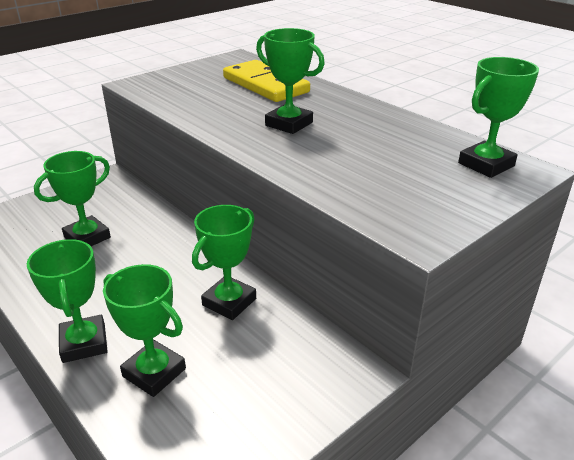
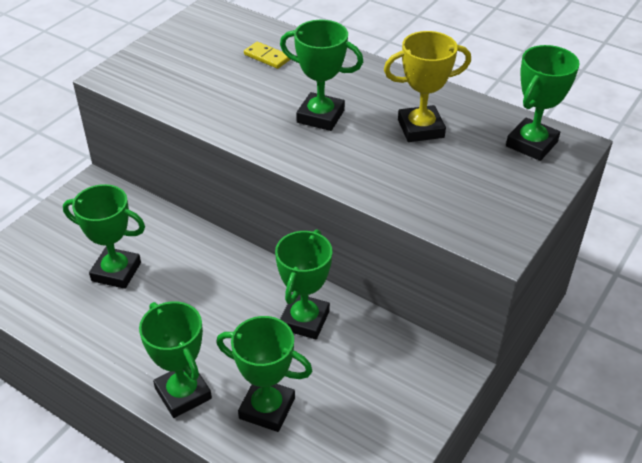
camera: 15 degrees left, 10 degrees up
green trophy [34,151,111,246] -> green trophy turned 75 degrees clockwise [63,184,145,289]
yellow domino [223,60,310,102] -> yellow domino [244,42,291,69], size x0.43
none -> yellow trophy [384,31,471,142]

